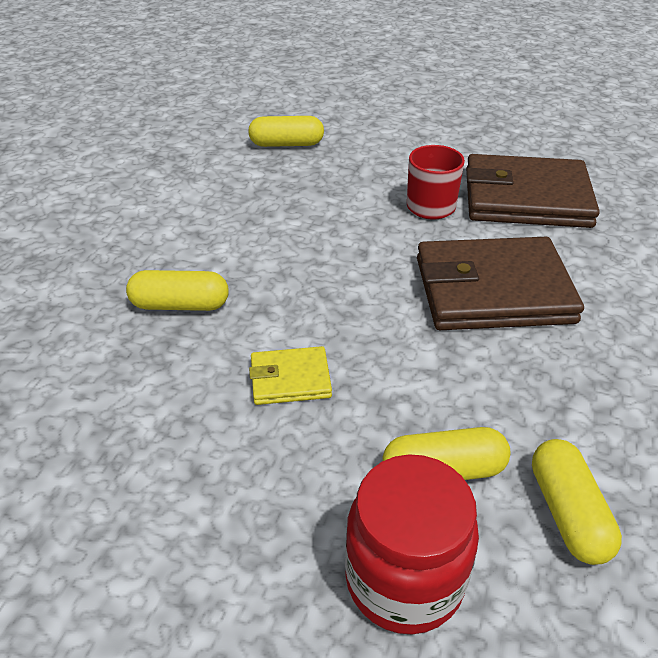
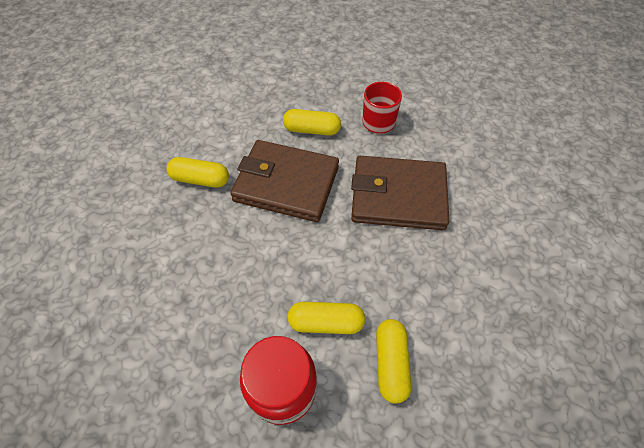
camera: 10 degrees right, 15 degrees up
yellow capsule [248,116,324,147] -> yellow capsule moved to [283,109,341,136]
yellow wallet [249,346,332,405] -> none
brown wallet [466,154,600,228] -> brown wallet moved to [230,140,339,222]

